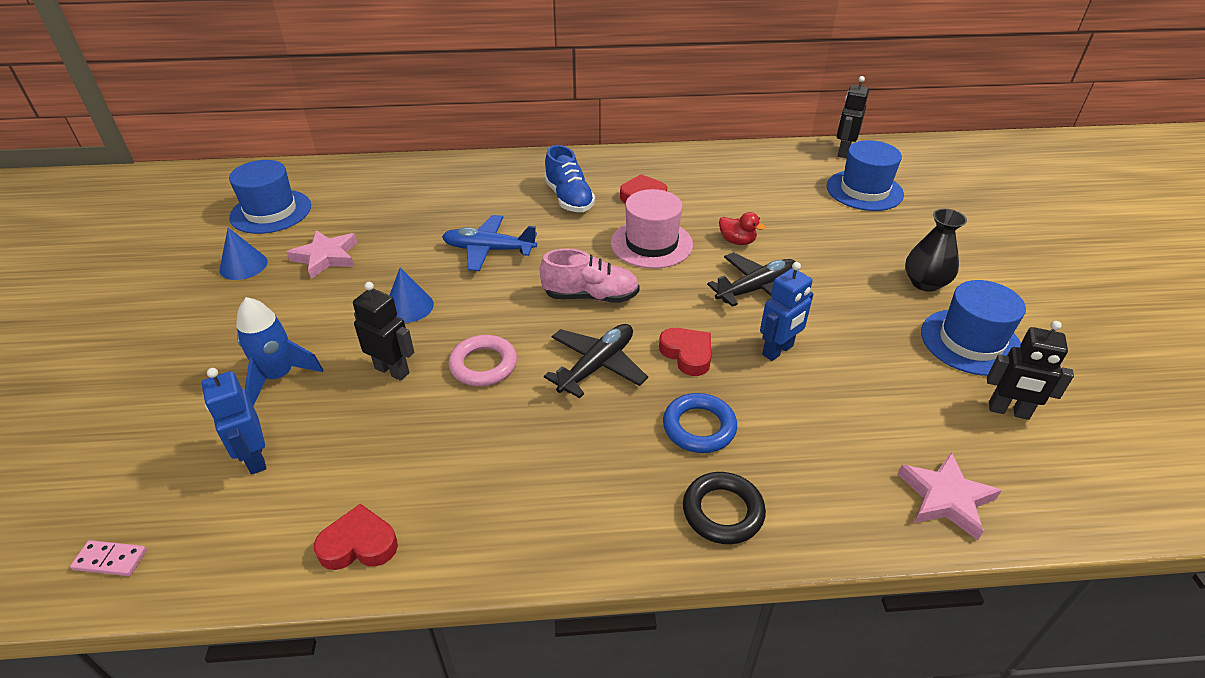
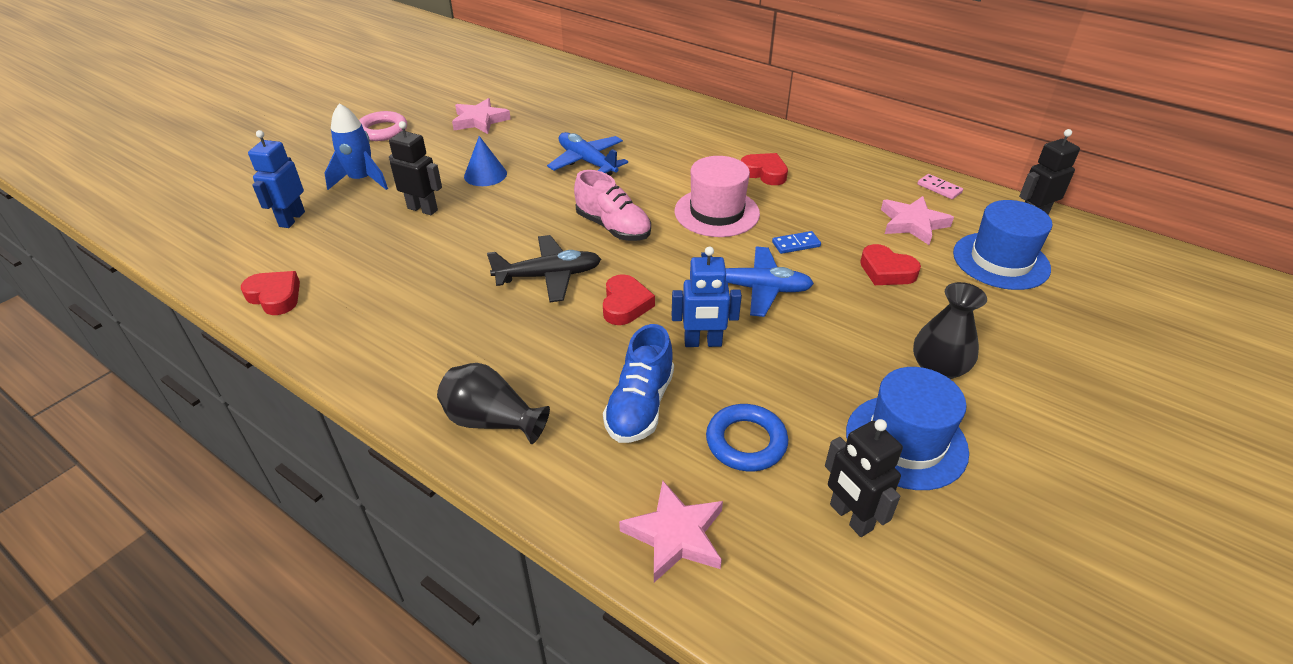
camera: 40 degrees right, 0 degrees up
pink domino [70,540,147,576] -> pink domino moved to [917,174,963,199]
blue cone [219,228,268,280] -> none
blue hat [229,160,311,234] -> none
black robot [353,282,414,381] -> black robot turned 45 degrees counterclockwise [389,121,442,215]
pink ring [449,335,517,386] -> pink ring moved to [359,111,407,141]
blue shoe [544,145,595,212] -> blue shoe moved to [603,324,674,443]
blue ring [663,393,737,453] -> blue ring moved to [706,404,788,471]
black ring [683,472,766,544] -> black vase [437,363,550,444]
black plane [707,252,796,307] -> blue plane [701,247,814,317]
red duck [719,212,765,245] -> blue domino [772,231,821,254]
none -> red heart [860,244,921,285]
none -> pink star [881,196,954,245]

